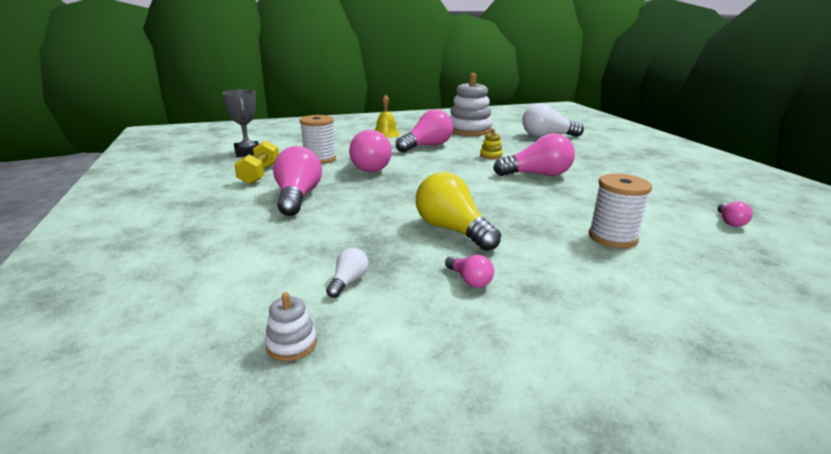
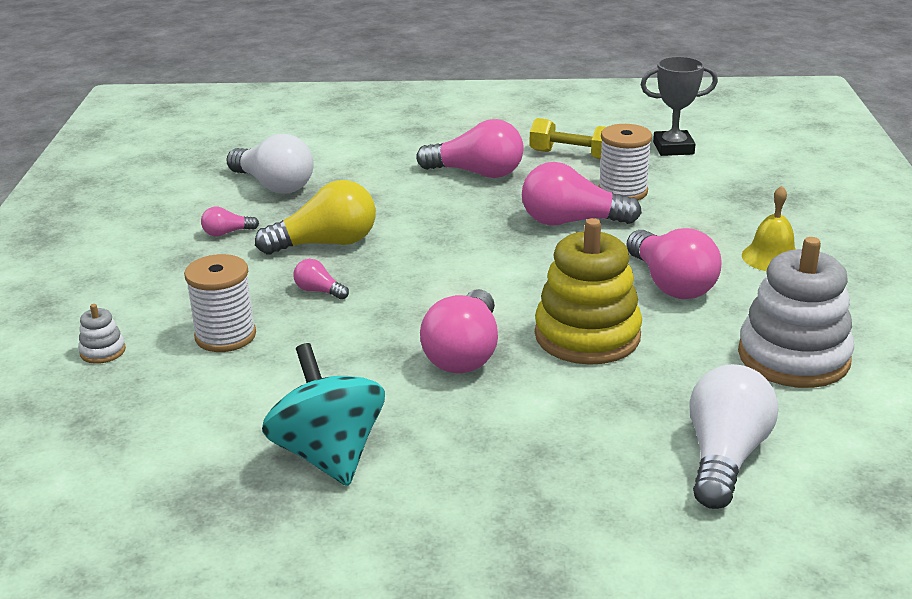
camera: 110 degrees right, 5 degrees up
white stacking toy [265,292,317,361] -> white stacking toy moved to [78,304,126,364]
white light bulb [326,248,369,298] -> white light bulb [226,134,314,193], size x2.11
yellow stacking toy [480,129,503,159] -> yellow stacking toy [535,218,642,365], size x2.38
pink light bulb [718,201,753,227] -> pink light bulb moved to [293,259,349,300]
none -> turquoise spinning top [262,343,385,486]

